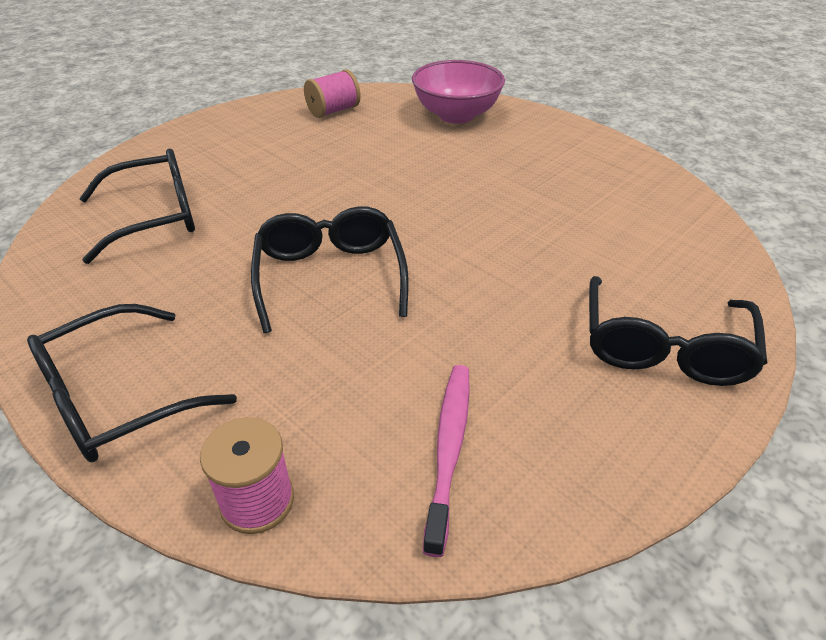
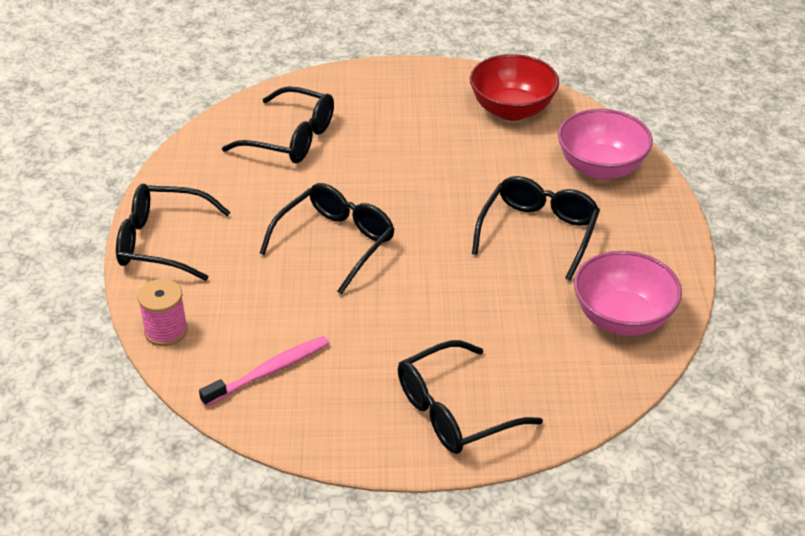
camera: 45 degrees right, 0 degrees up
pink spool [304,69,361,118] -> red bowl [470,54,559,121]
none -> black glasses [472,176,600,281]
none -> pink bowl [574,251,682,336]

